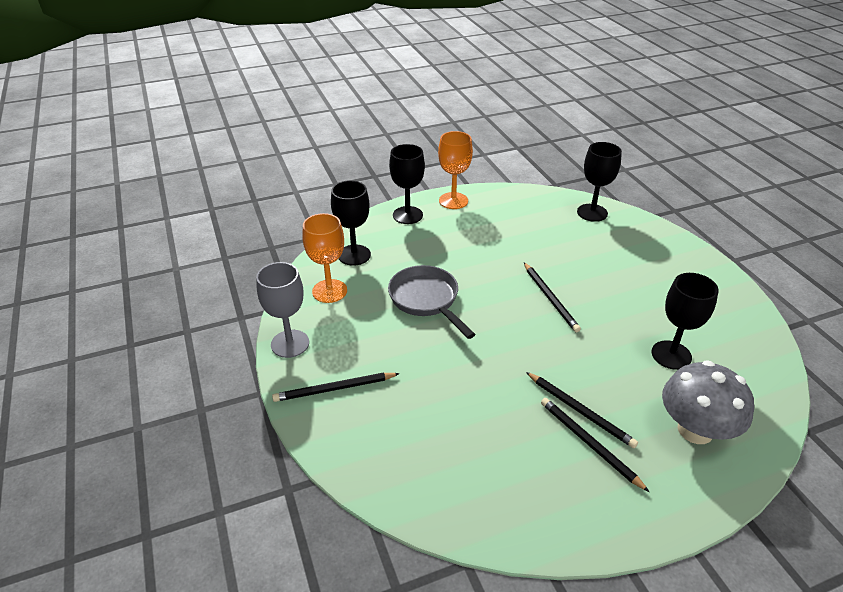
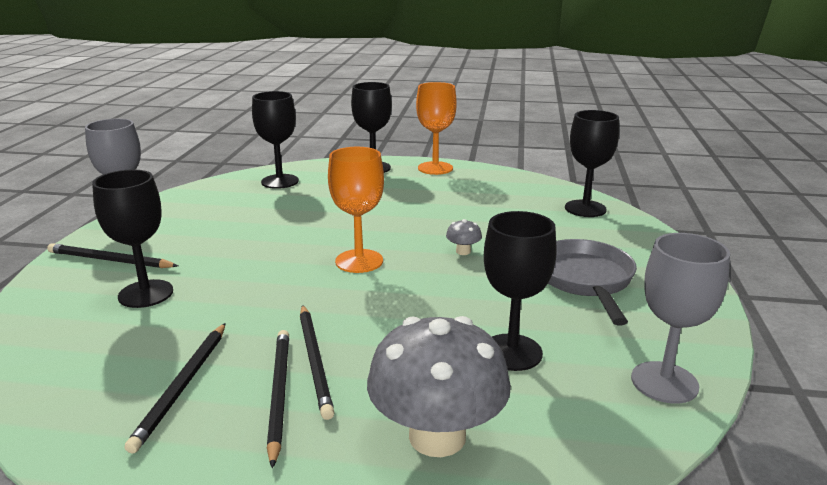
camera: 30 degrees right, 15 degrees down
orange goblet [302,213,347,303] -> orange goblet moved to [328,147,384,273]
grey pan [388,265,476,339] -> grey pan moved to [548,239,637,326]
black pencil [524,262,581,332] -> black pencil moved to [125,323,226,453]
none -> black goblet [92,170,173,308]
none -> grey mushroom [446,219,482,255]
none -> grey goblet [631,233,730,404]

